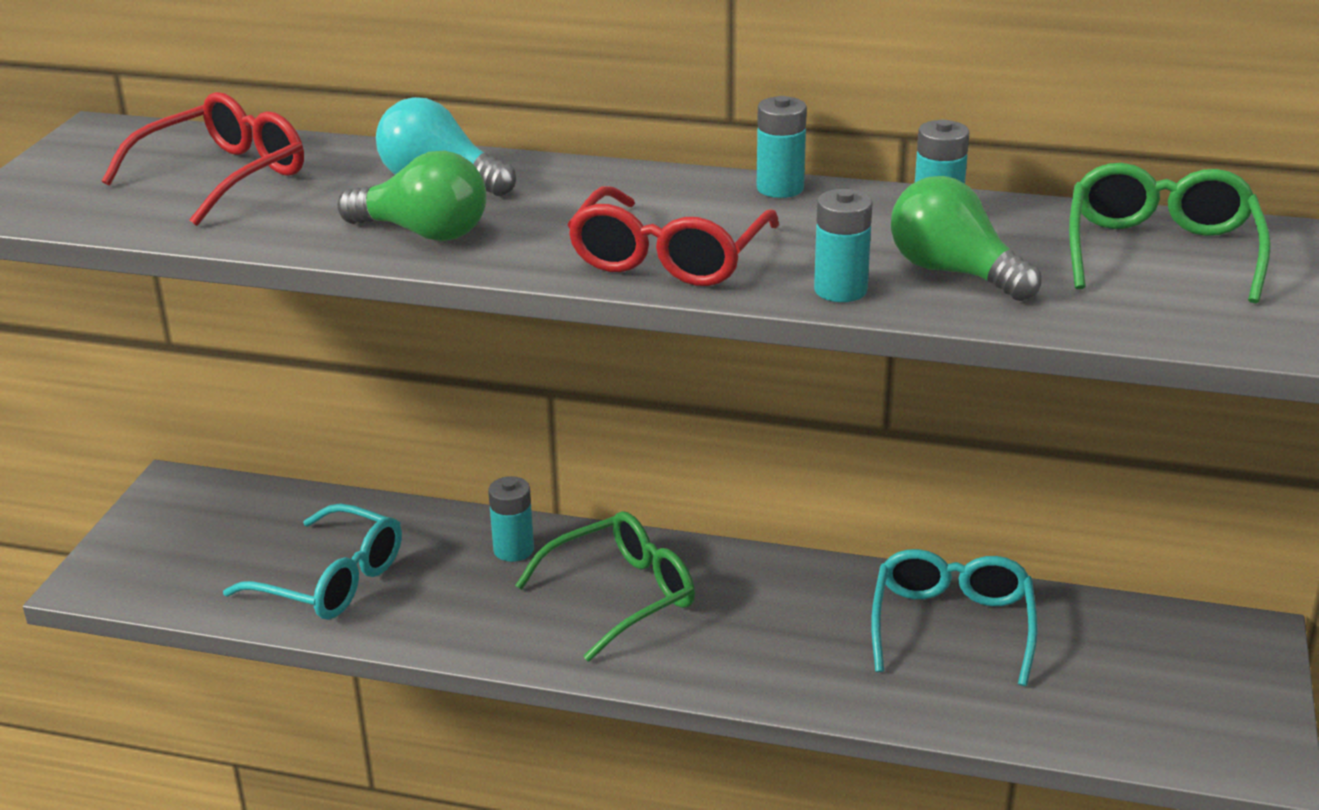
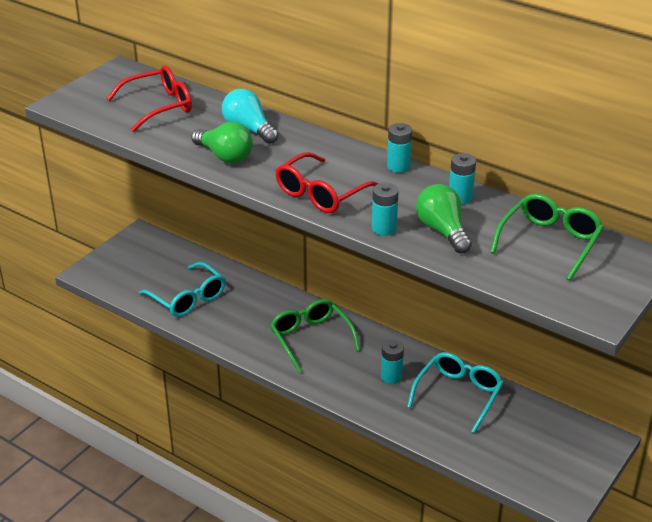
camera: 20 degrees right, 5 degrees up
turquoise battery [488,476,534,562] -> turquoise battery moved to [381,340,404,384]
green glasses [515,511,695,662] -> green glasses turned 105 degrees counterclockwise [270,299,361,373]

